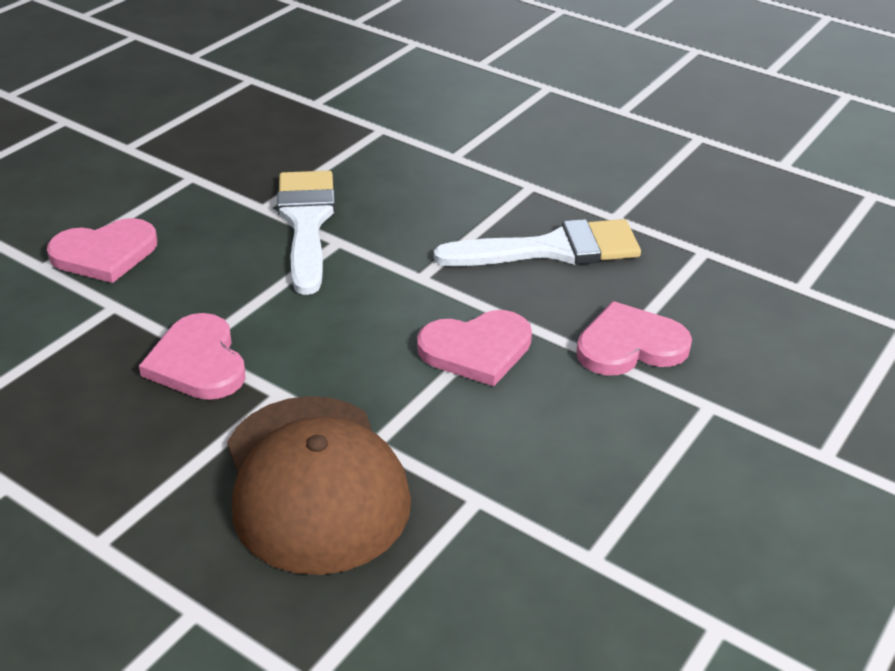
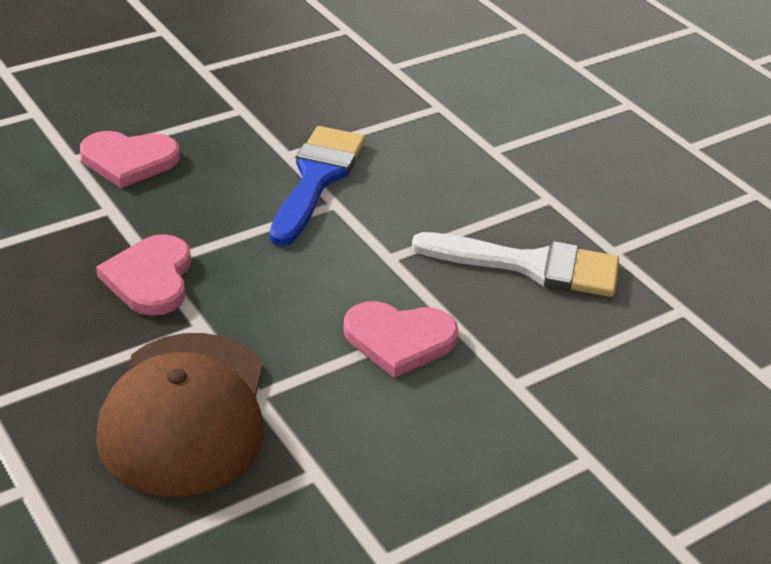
camera: 20 degrees right, 0 degrees up
white brush [277,171,335,295] -> blue brush [270,126,365,246]
pink heart [576,301,692,375] -> none

